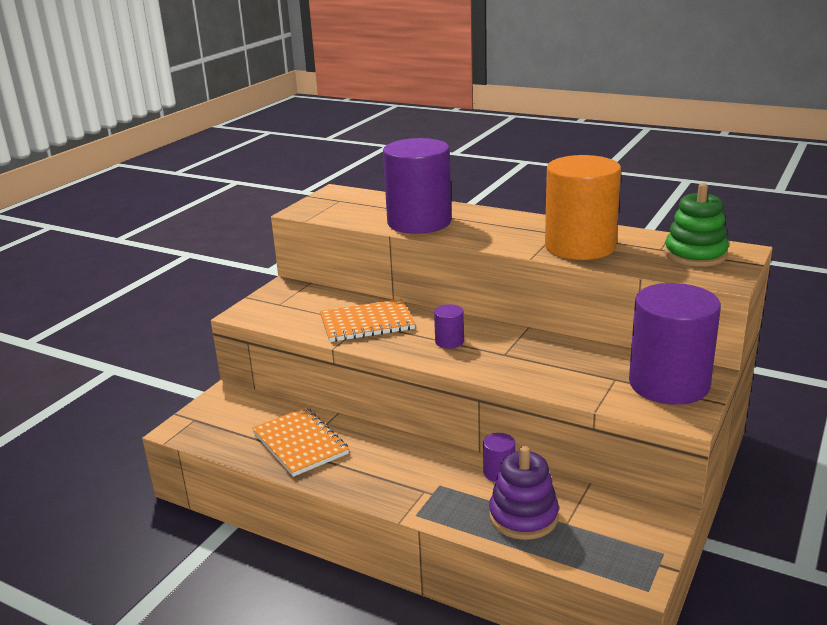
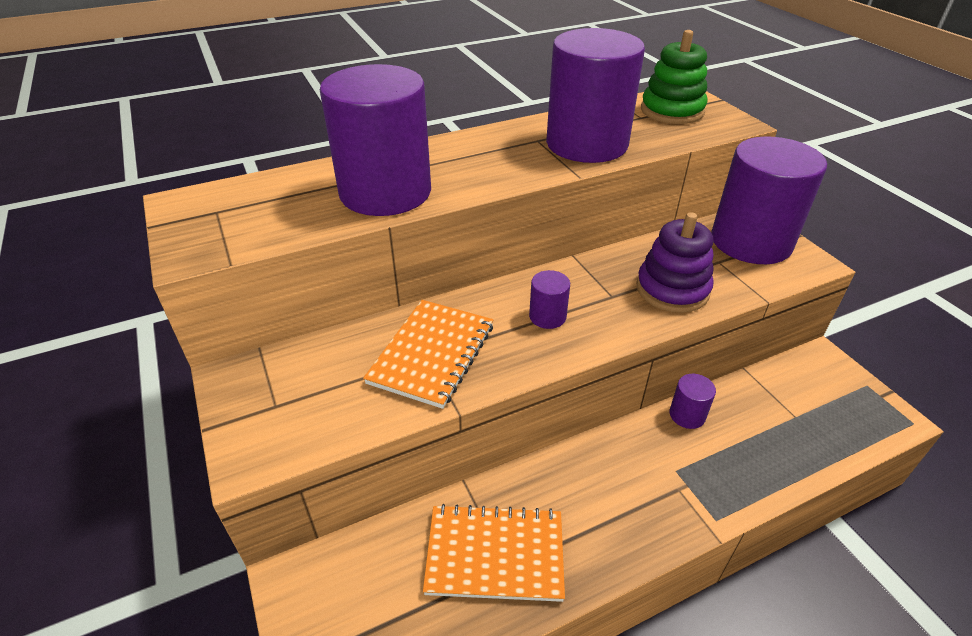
camera: 55 degrees left, 15 degrees up
purple stacking toy [489,446,559,540] -> purple stacking toy moved to [636,212,713,313]
orange cylinder [545,155,621,260] -> purple cylinder [546,28,645,163]

